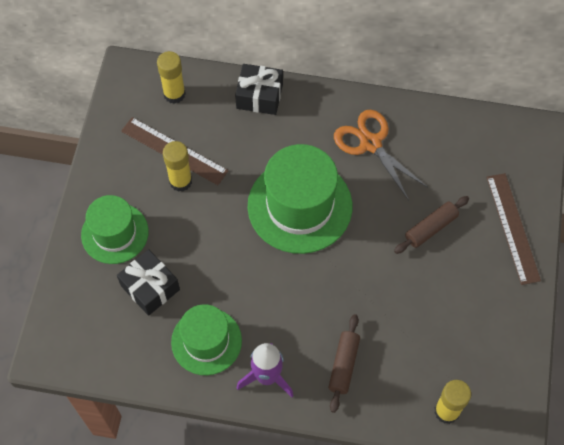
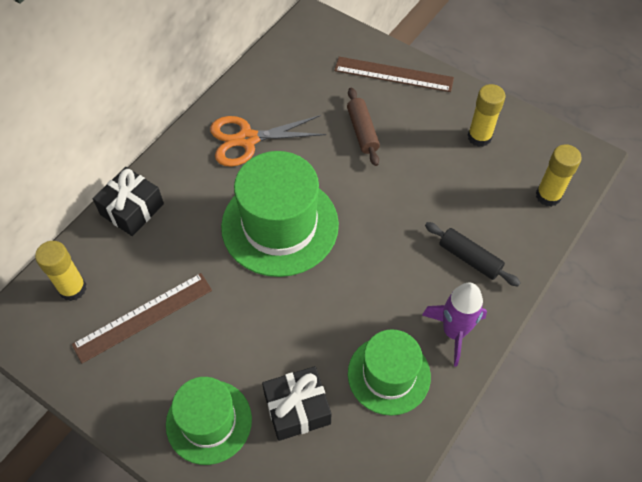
camera: 65 degrees left, 5 degrees down
yellow glue stick [163,141,192,192] -> yellow glue stick moved to [468,84,505,147]
brown rolling pin [328,314,360,413] -> black rolling pin [425,222,521,287]

